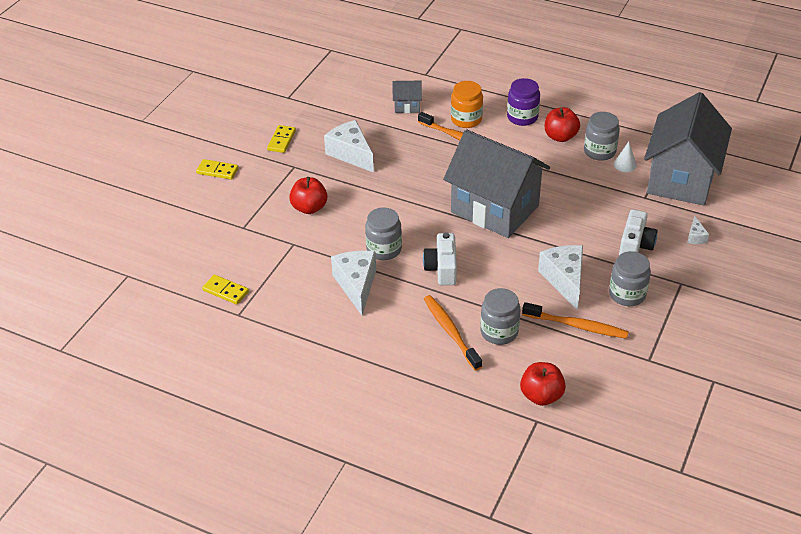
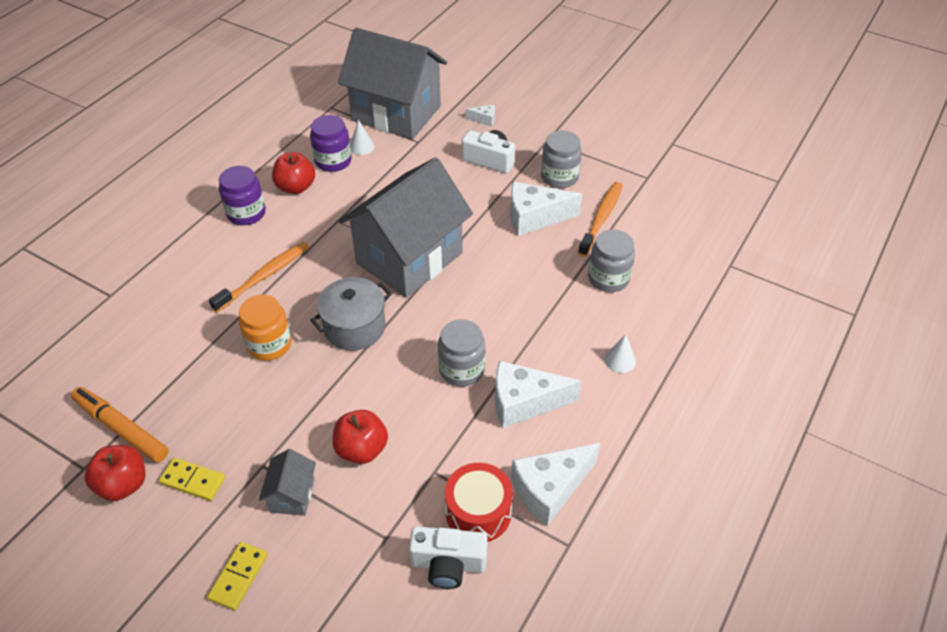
camera: 85 degrees left, 5 degrees up
yellow domino [202,275,249,305] -> none
white cheese [324,120,374,173] -> white cheese moved to [511,443,600,527]
grey house [392,81,422,113] -> grey house moved to [259,449,316,516]
white camera [423,232,457,285] -> white camera moved to [409,526,488,589]
orange toothbrush [424,295,482,371] -> none
orange jar [451,81,483,128] -> orange jar moved to [239,294,291,361]
red apple [520,362,566,406] -> red apple moved to [84,445,145,501]
grey jar [584,112,620,161] -> purple jar [310,115,352,172]
none -> orange marker [71,387,169,463]
none -> grey pot [310,277,392,351]
none -> red drum [445,463,513,542]
none -> white cone [604,334,636,373]

